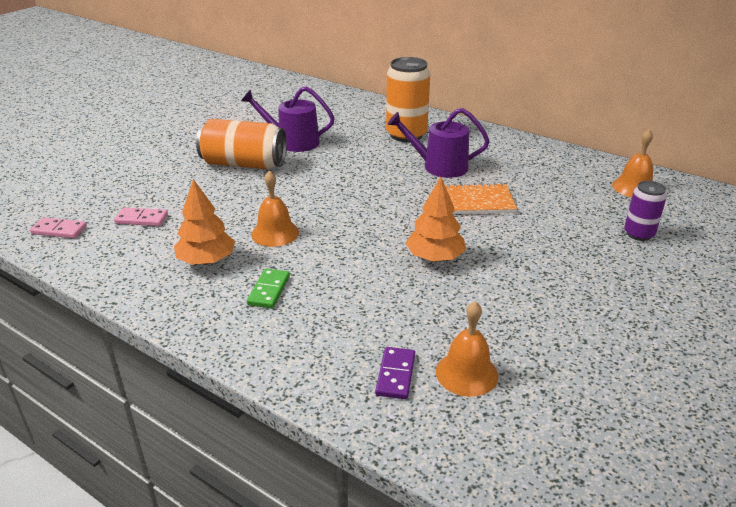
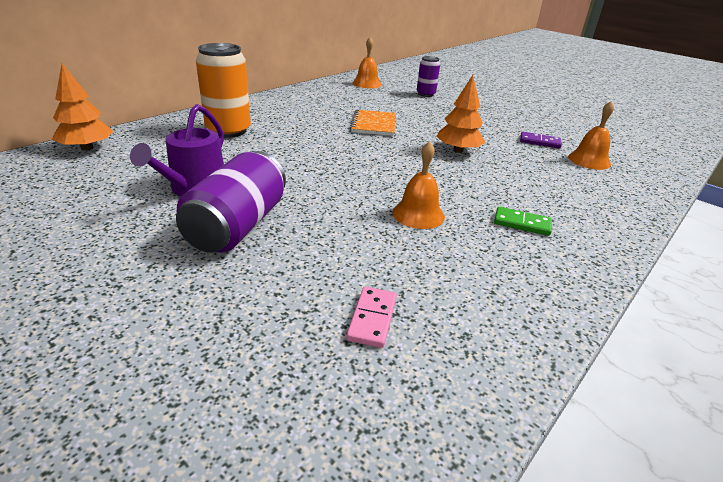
camera: 85 degrees left, 0 degrees up
pink domino [30,217,87,238] -> none
orange tree [174,179,235,265] -> orange tree moved to [52,63,113,151]
orange can [196,119,287,170] -> purple can [176,151,286,253]
purple domino [375,347,415,399] -> purple domino moved to [520,132,562,149]
purple watering can [387,108,490,178] -> none

